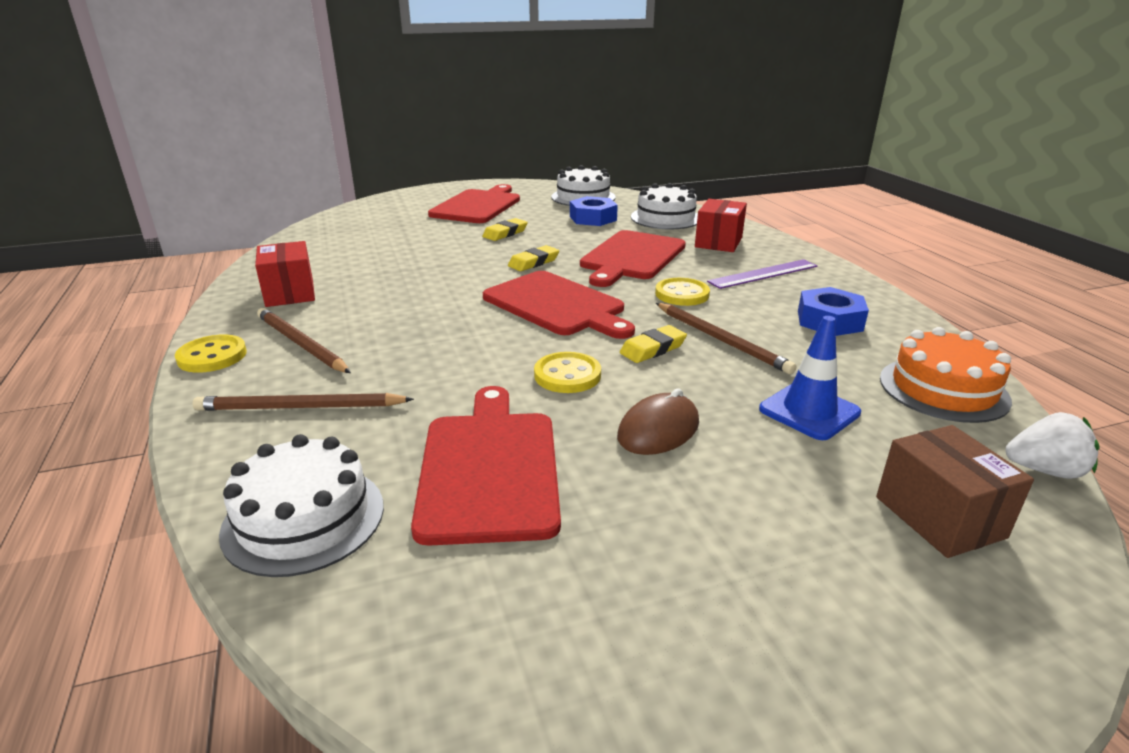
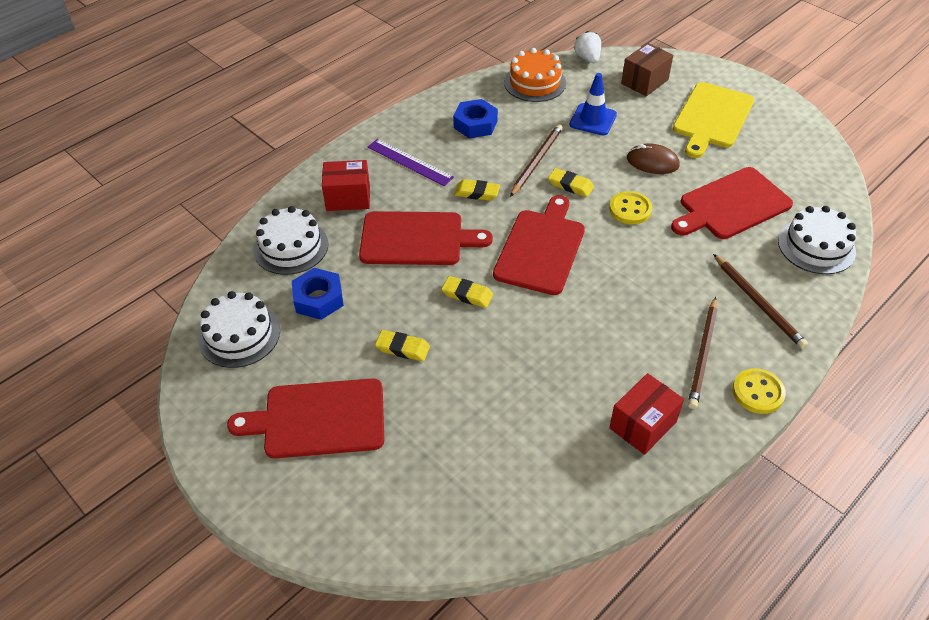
camera: 115 degrees left, 20 degrees up
yellow button [655,278,710,306] -> yellow eraser [454,179,500,201]
none -> yellow cutting board [673,82,754,158]

